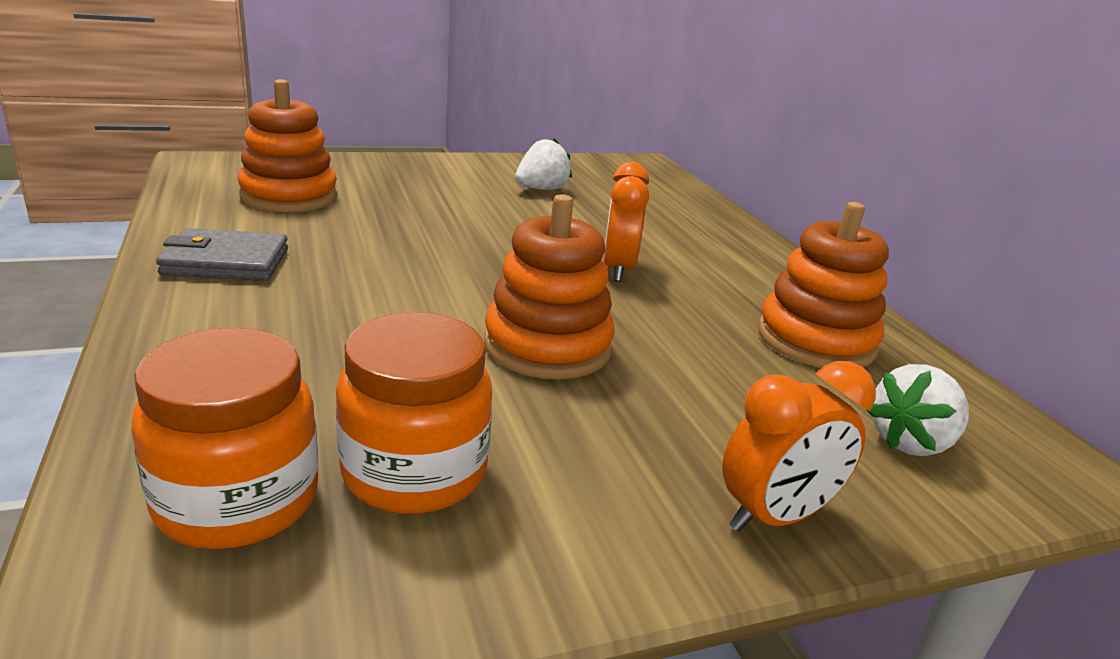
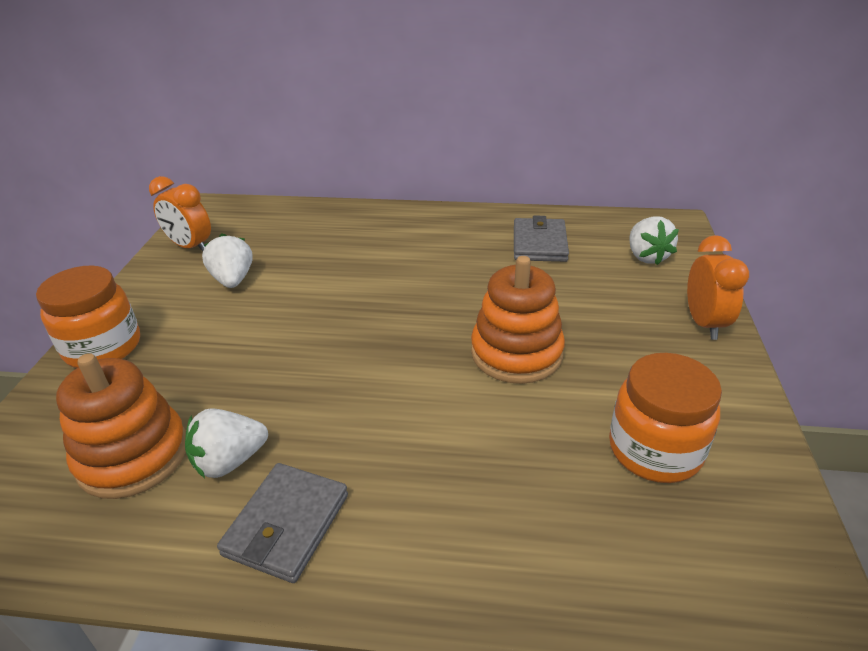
camera: 60 degrees left, 10 degrees up
orange jar [131,328,318,549] -> orange jar moved to [36,266,140,368]
orange clock [603,162,649,282] -> orange clock moved to [149,176,211,251]
orange stacking toy [758,202,889,368] -> grey wallet [514,215,569,262]
none -> white strawberry [185,408,268,478]

